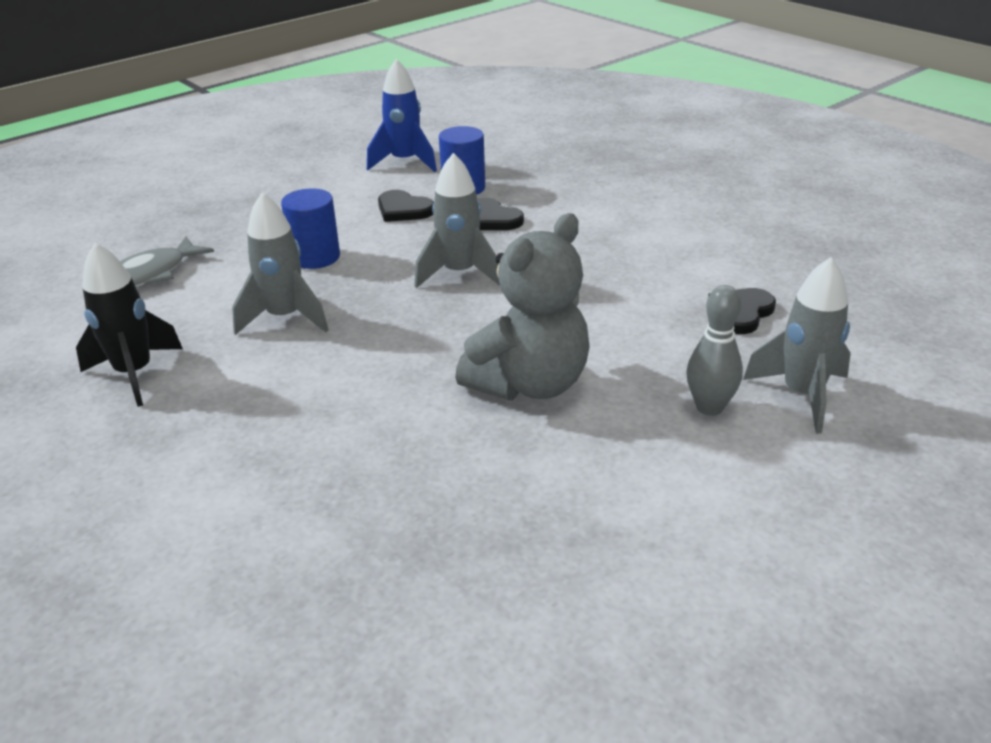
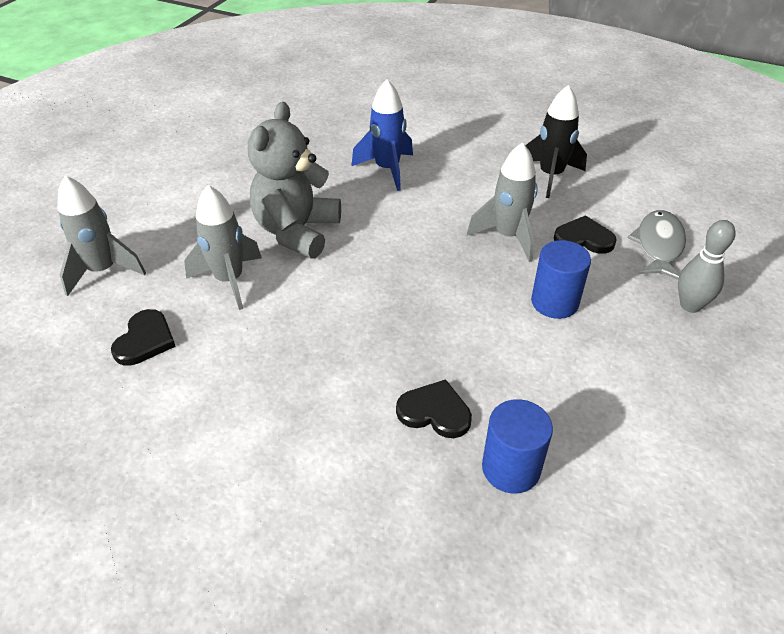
camera: 155 degrees right, 10 degrees up
blue rocket [367,59,437,172] -> blue rocket moved to [351,79,413,191]
black heart [378,190,434,222] -> black heart moved to [554,215,617,254]
grey rocket [415,153,500,288] -> grey rocket moved to [184,185,262,310]
grey bowling pin [687,285,743,416] -> grey bowling pin moved to [678,220,736,313]

